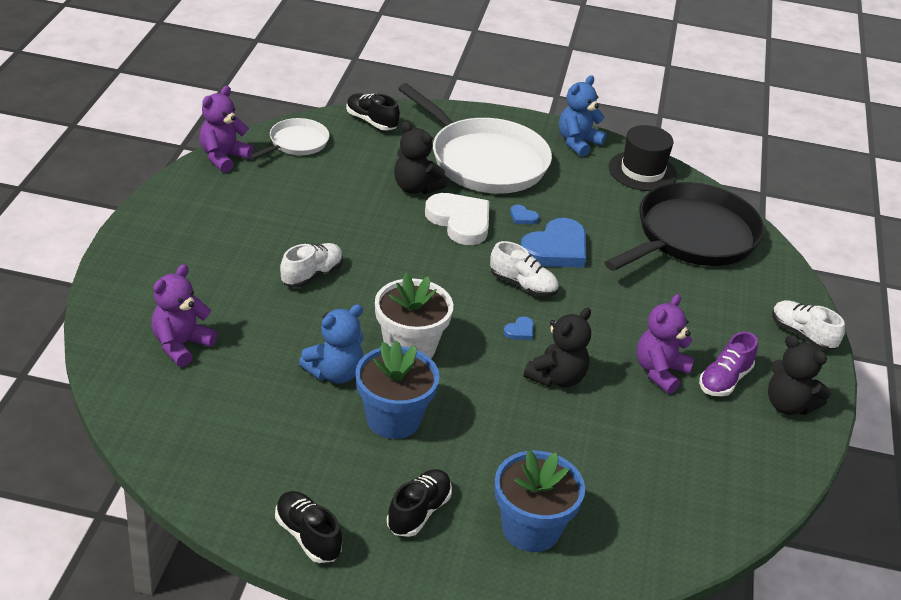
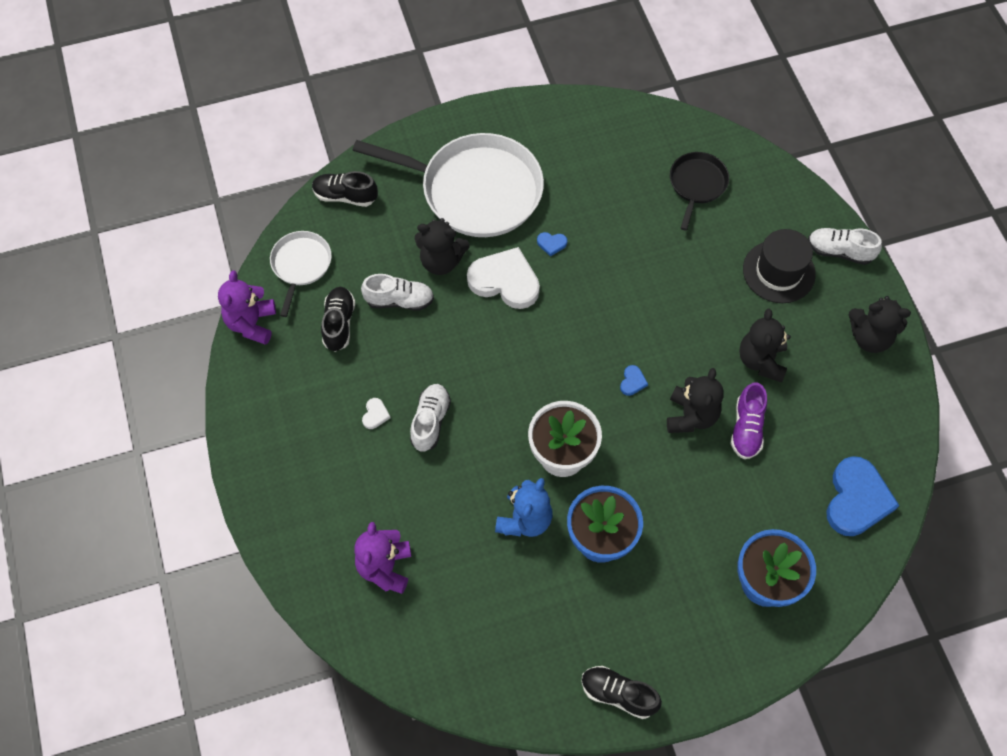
camera: 25 degrees left, 25 degrees up
black shoe [387,469,452,537] -> black shoe moved to [321,287,355,352]
white shoe [490,241,559,297] -> white shoe moved to [361,274,434,311]
blue heart [520,218,586,268] -> blue heart moved to [826,456,900,536]
blue teddy bear [559,75,607,157] -> none
black pan [604,182,764,271] -> black pan [670,152,729,231], size x0.50
black hat [609,125,677,191] -> black hat moved to [743,229,816,303]
purple teddy bear [637,294,694,394] -> black teddy bear [739,308,791,383]
purple shoe [699,332,758,396] -> purple shoe moved to [730,382,767,459]
none -> white heart [362,398,391,429]

